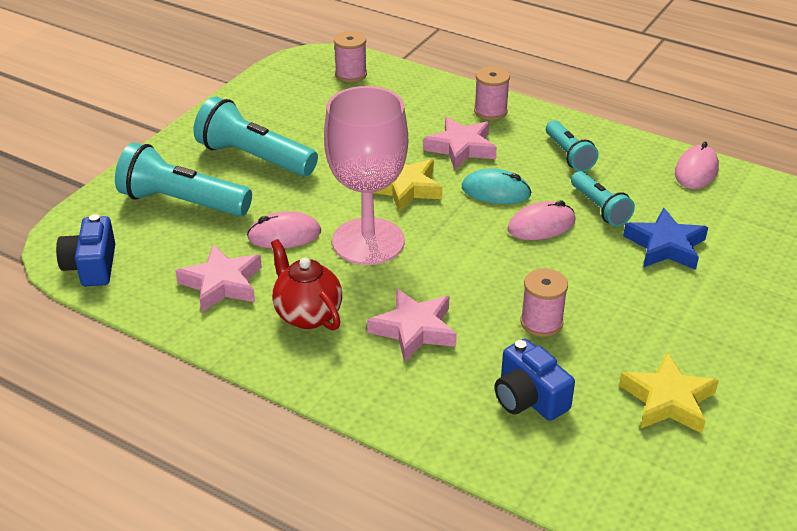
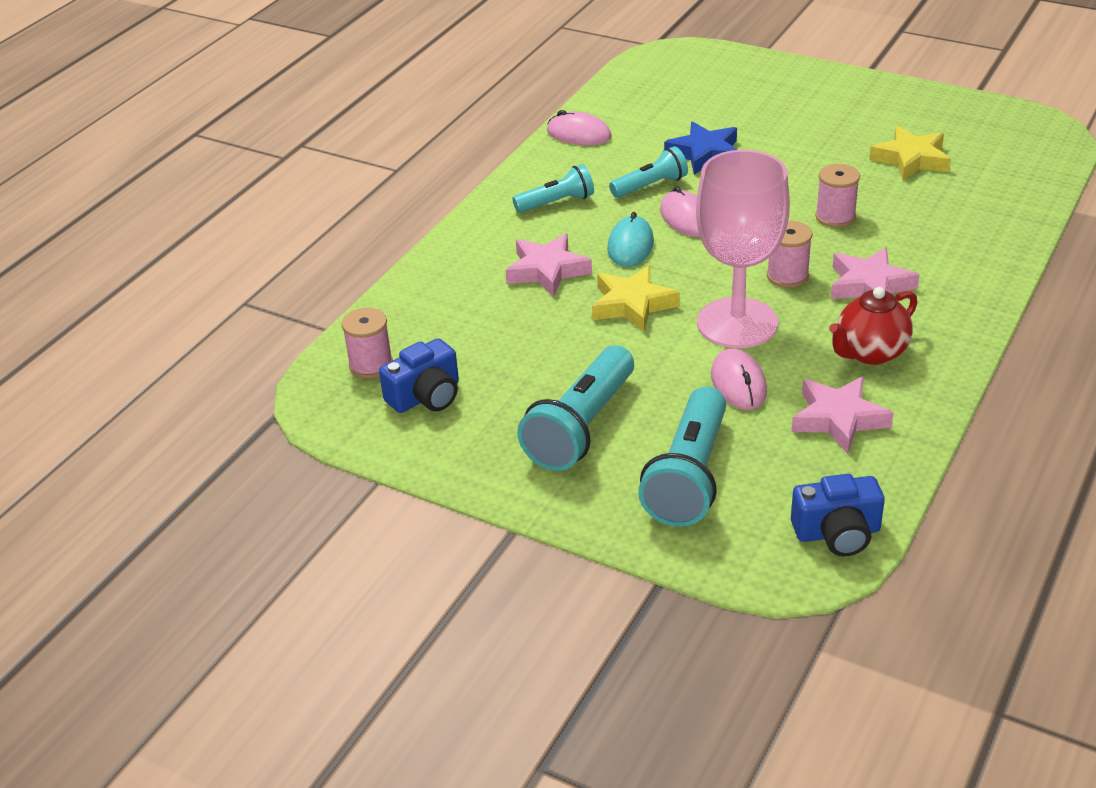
camera: 90 degrees left, 0 degrees up
pink spool [474,66,510,120] -> pink spool moved to [767,221,812,288]
blue camera [495,339,575,421] -> blue camera moved to [379,338,459,413]

